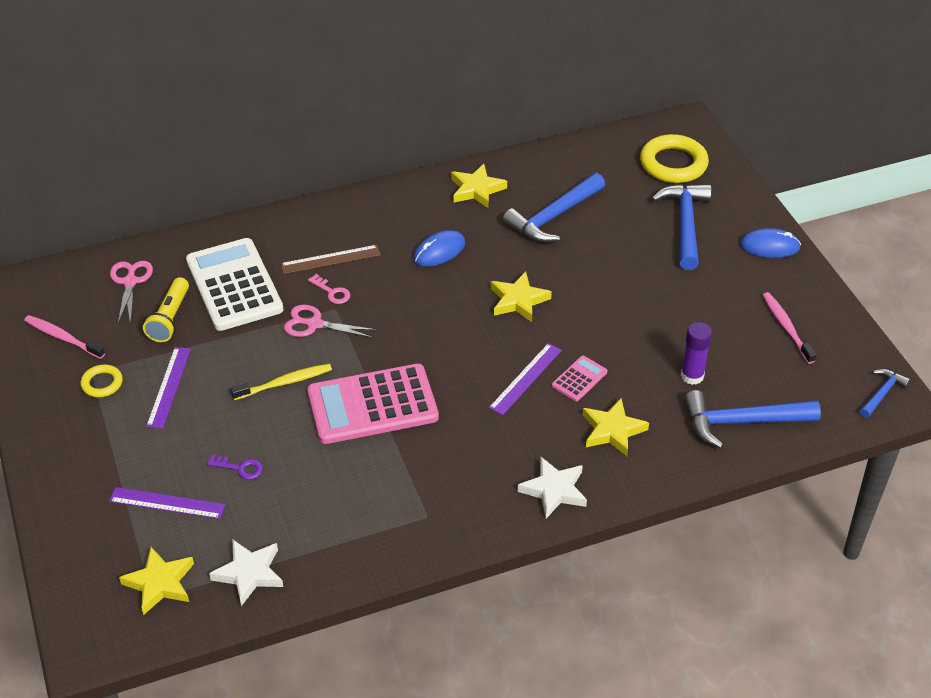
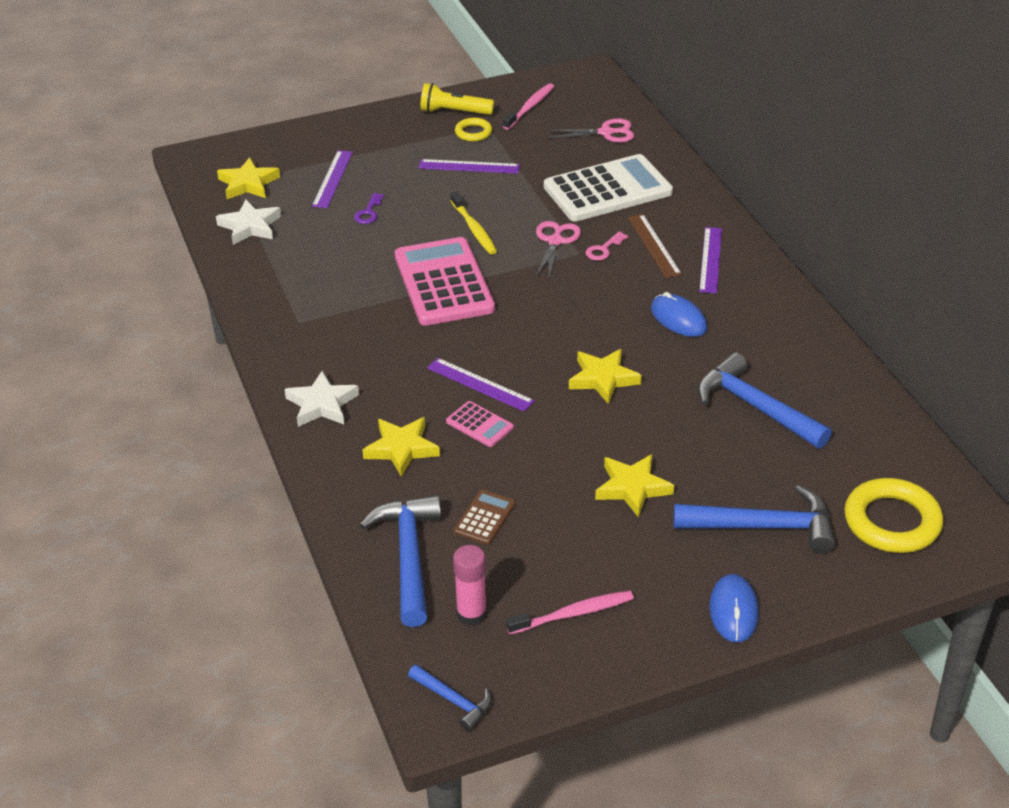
camera: 90 degrees right, 5 degrees down
yellow flashlight [143,277,189,342] -> yellow flashlight moved to [420,83,494,115]
yellow star [451,164,507,208] -> yellow star moved to [595,454,674,518]
purple glue stick [681,322,712,385] -> brown calculator [454,490,516,545]
none -> pink glue stick [453,545,487,626]
none -> purple ruler [699,227,722,293]

